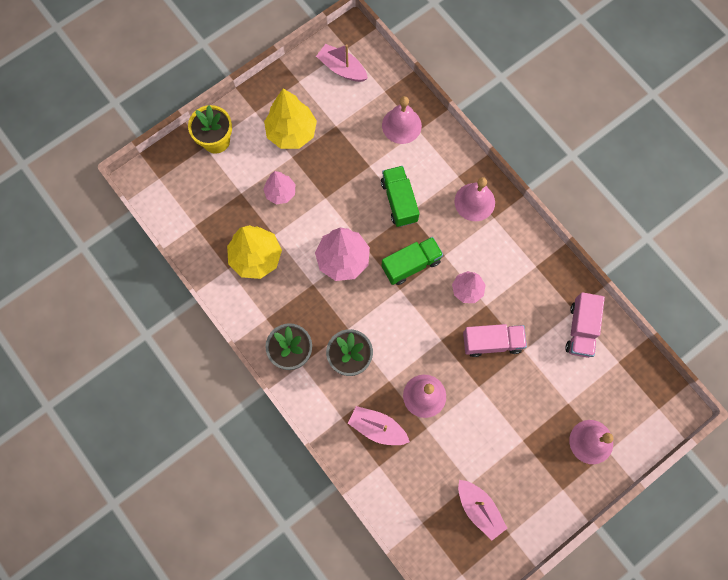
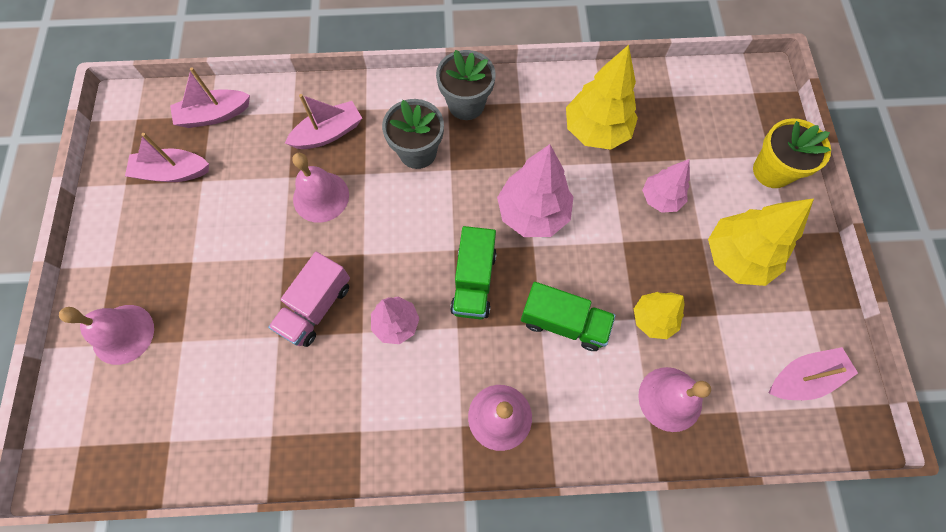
camera: 125 degrees right, 5 degrees down
pink truck [565,292,605,358] -> none
none -> pink boat [170,67,250,128]
none -> yellow tree [634,292,685,339]

